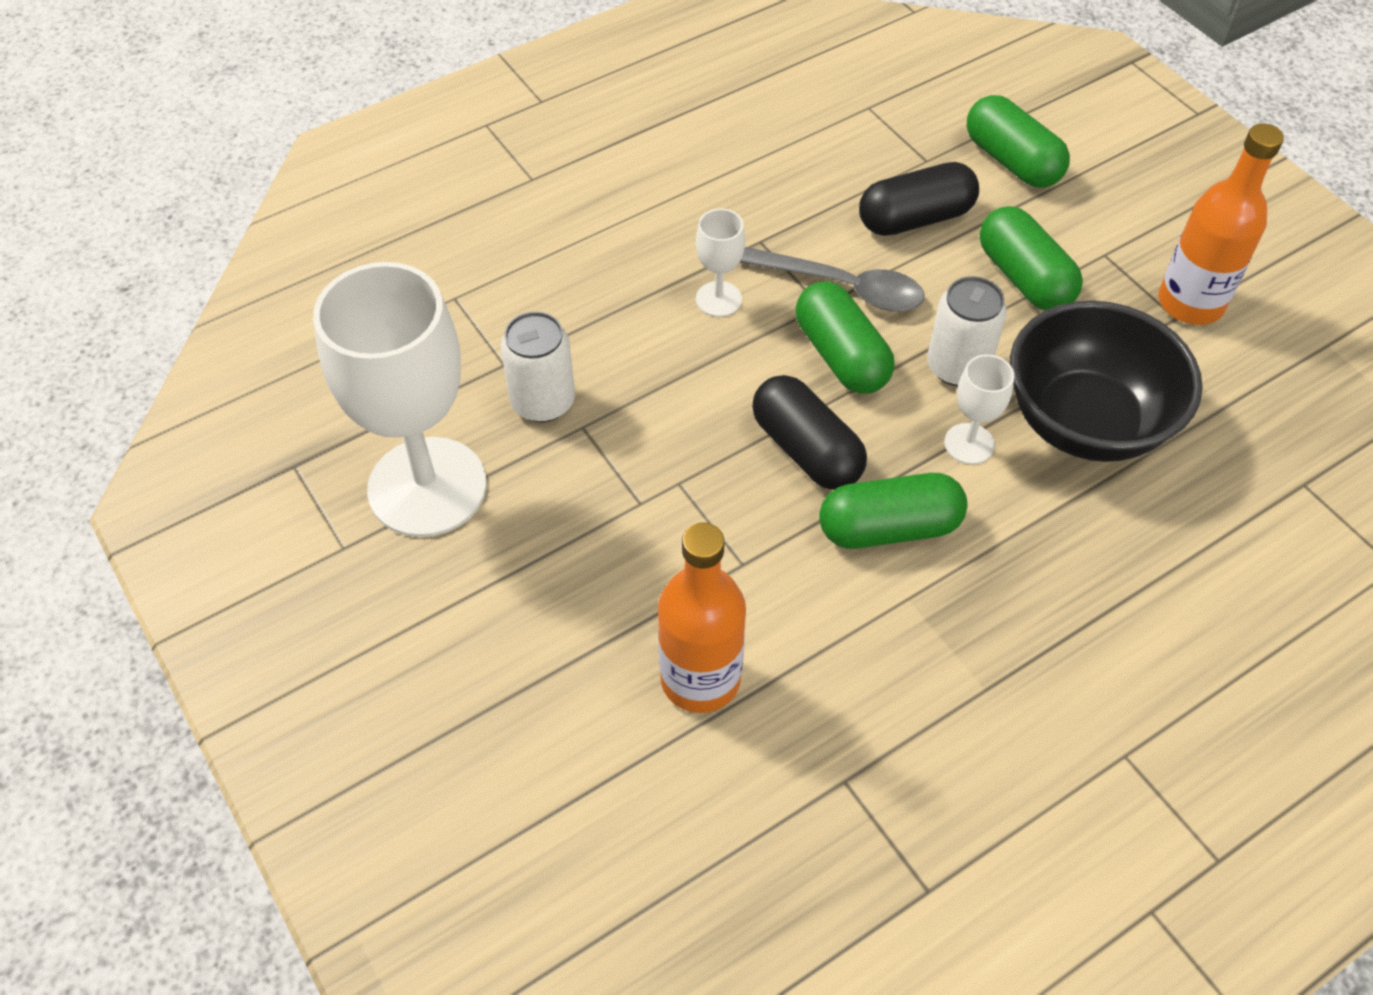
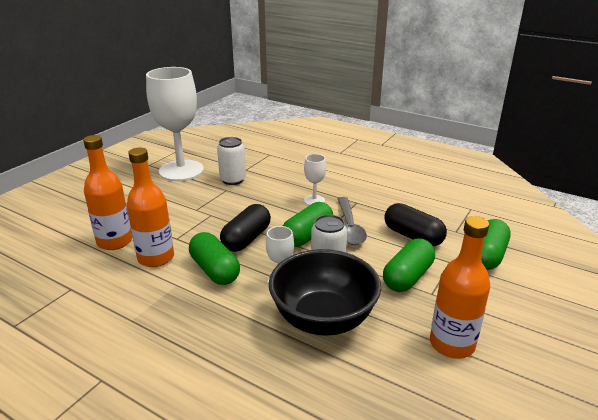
camera: 65 degrees right, 25 degrees down
none -> orange bottle [127,148,174,267]

